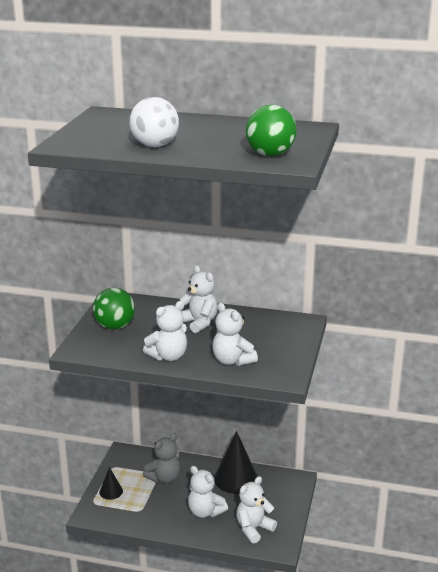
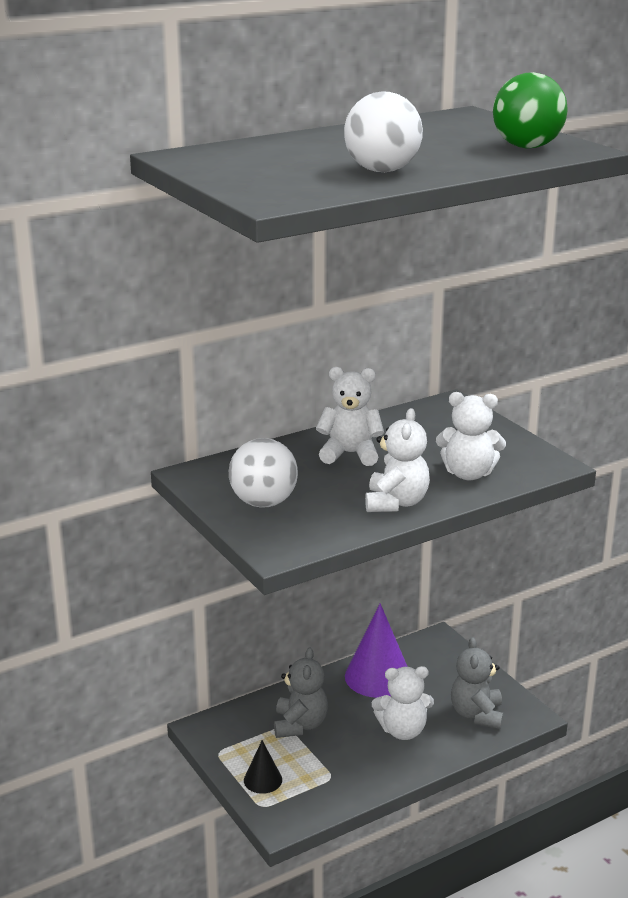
camera: 45 degrees left, 0 degrees up
green ball [93,288,135,330] -> white ball [229,438,298,508]
black cone [214,431,258,494] -> purple cone [345,603,408,698]
white teddy bear [236,476,277,543] -> grey teddy bear [451,637,504,729]

